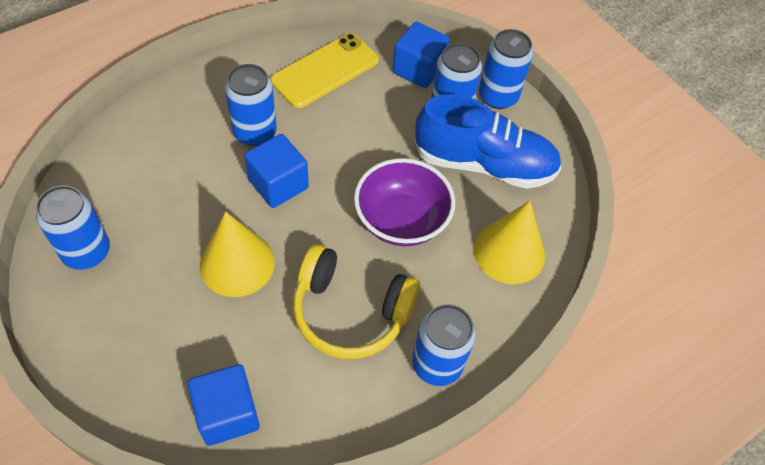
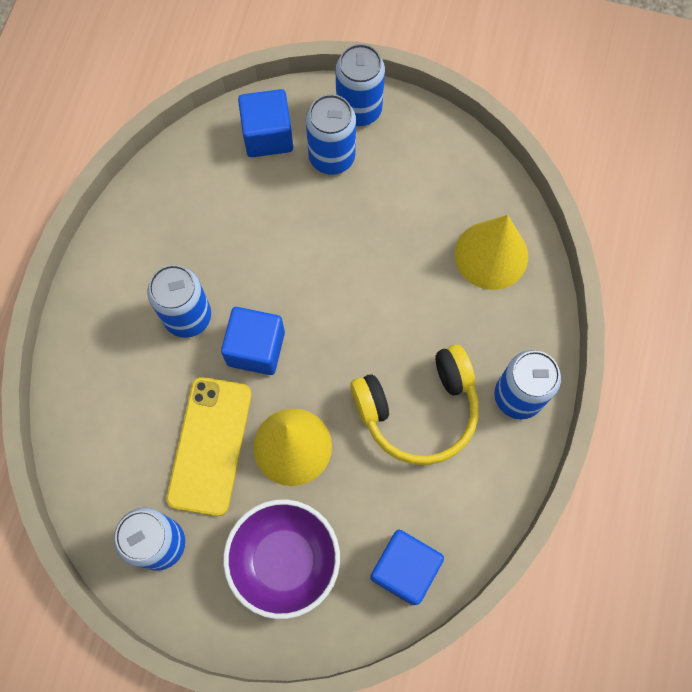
camera: 35 degrees left, 15 degrees up
yellow phone [270,33,379,108] -> yellow phone moved to [167,377,252,516]
purple bowl [354,158,455,246] -> purple bowl moved to [223,499,340,619]
blue shoe [414,94,561,189] -> none

